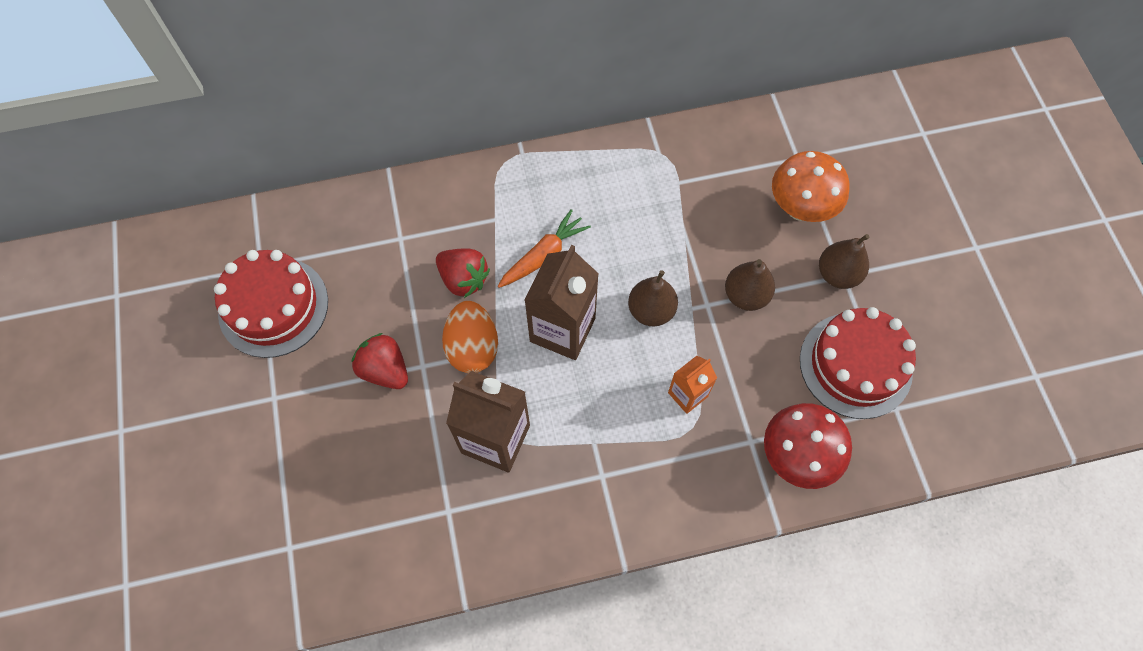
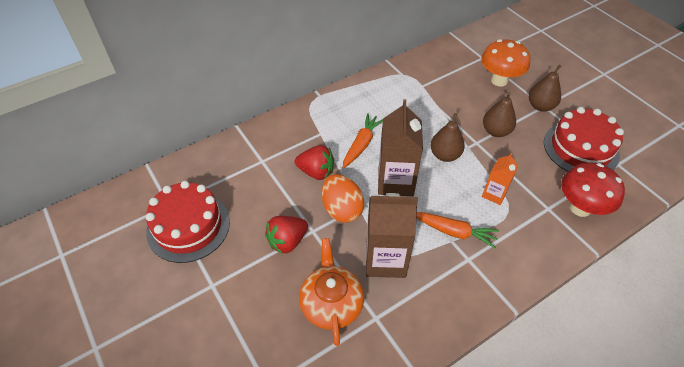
camera: 20 degrees left, 15 degrees down
red strawberry [352,333,408,389] -> red strawberry turned 60 degrees counterclockwise [265,216,308,254]
none -> orange teapot [299,238,364,346]
none -> orange carrot [416,212,499,248]

